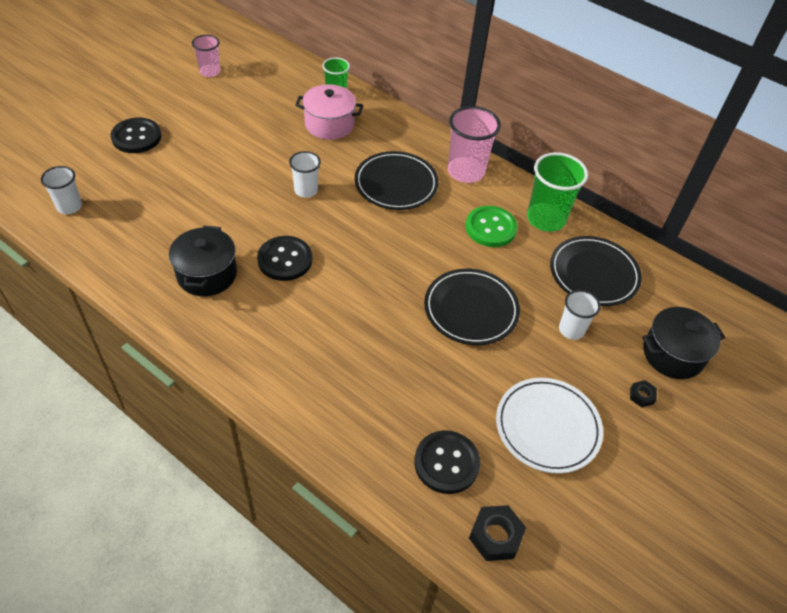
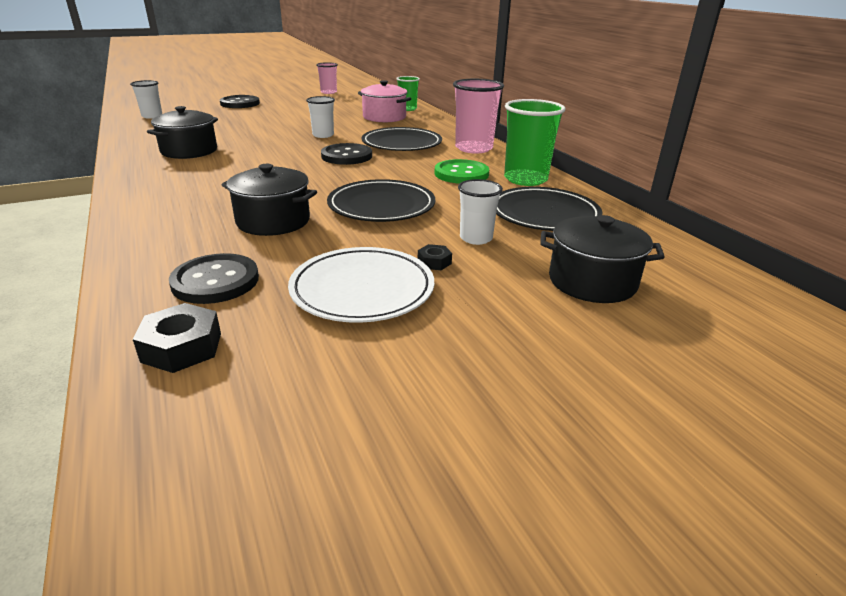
camera: 30 degrees right, 20 degrees down
black button [257,236,312,281] -> black button moved to [321,143,372,165]
black nut [630,380,657,407] -> black nut moved to [418,244,452,270]
none -> black pot [222,164,317,236]

